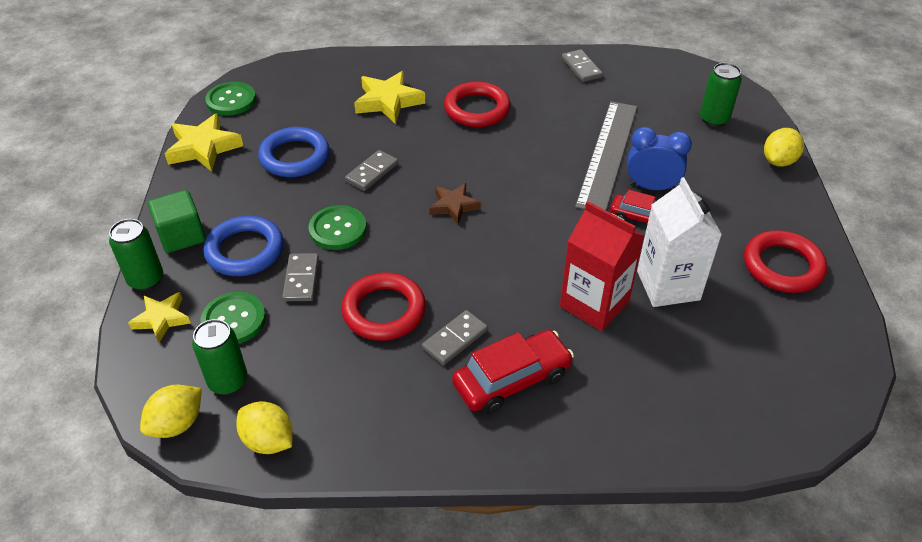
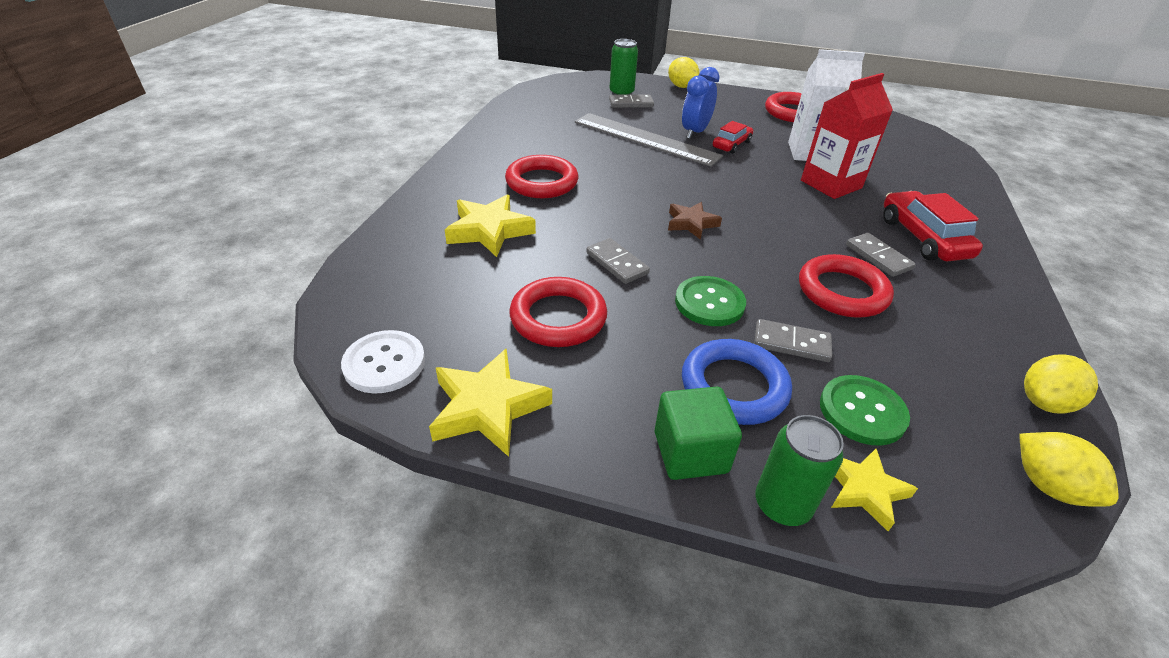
camera: 75 degrees left, 5 degrees down
green can [192,319,248,395] -> none
green button [205,82,256,116] -> white button [341,330,425,394]
blue ring [258,127,330,177] -> red ring [509,277,607,347]
grey domino [562,49,603,82] -> grey domino moved to [609,95,654,108]

